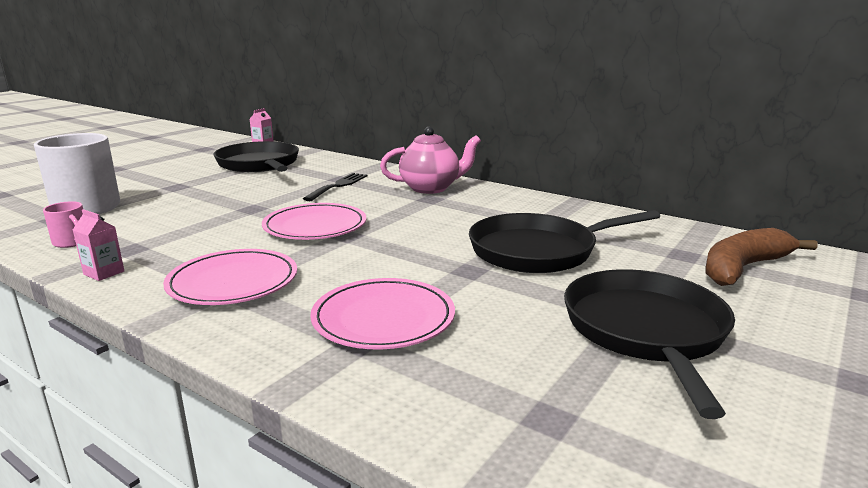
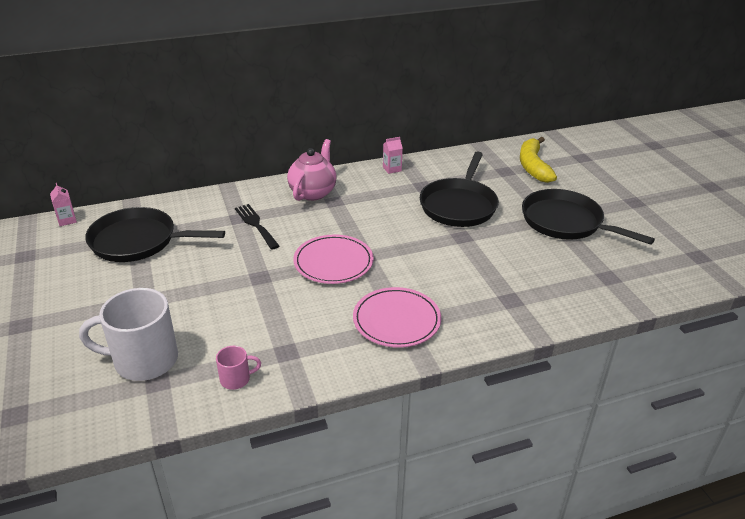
camera: 55 degrees left, 15 degrees up
pink carton [73,209,124,281] -> pink carton moved to [383,137,403,174]
pink plate [310,278,455,349] -> none
brown banana [705,228,818,286] -> yellow banana [520,137,557,183]

